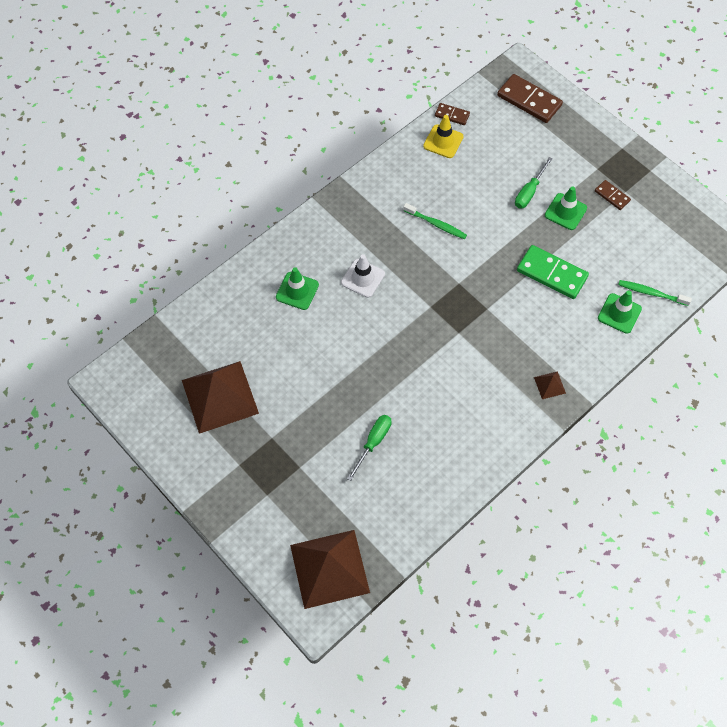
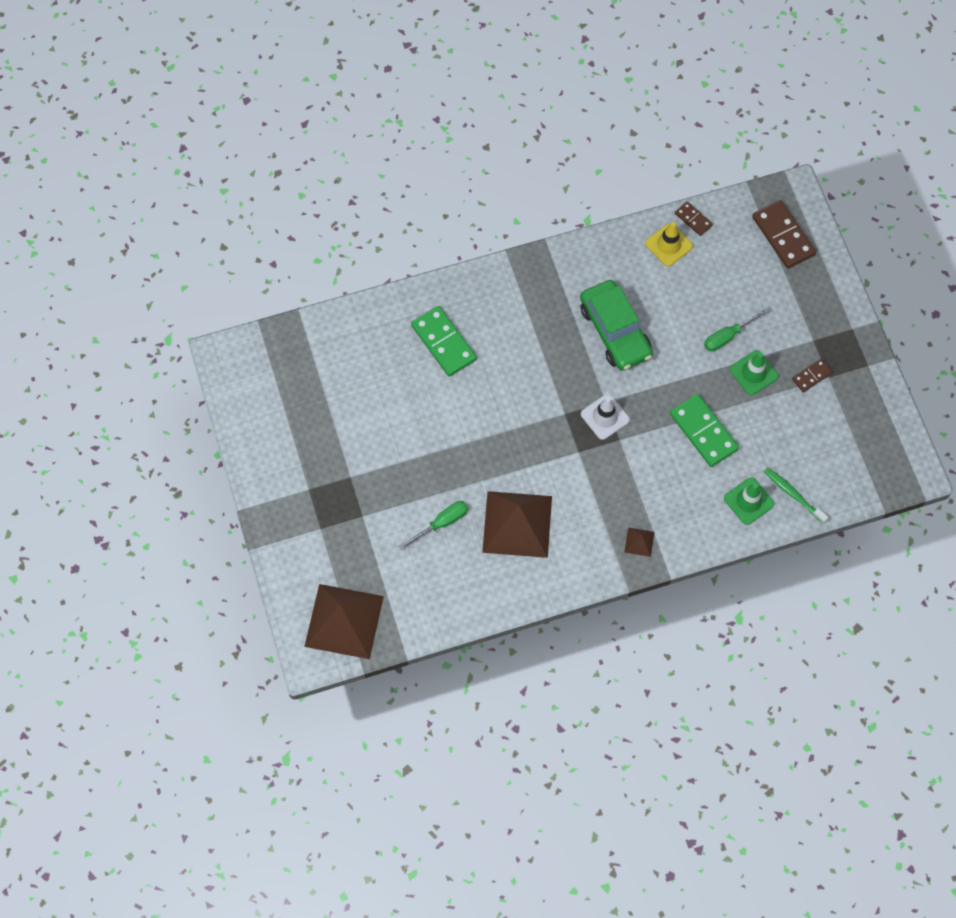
camera: 25 degrees right, 5 degrees up
brown pyramid [182,361,259,434] -> brown pyramid moved to [482,491,552,558]
green traffic cone [276,267,319,310] -> green domino [411,306,477,377]
white traffic cone [341,254,385,298] -> white traffic cone moved to [581,394,630,440]
green toothbrush [403,203,467,239] -> green car [580,280,653,371]
brown domino [595,180,631,210] -> brown domino turned 75 degrees clockwise [792,359,832,393]

